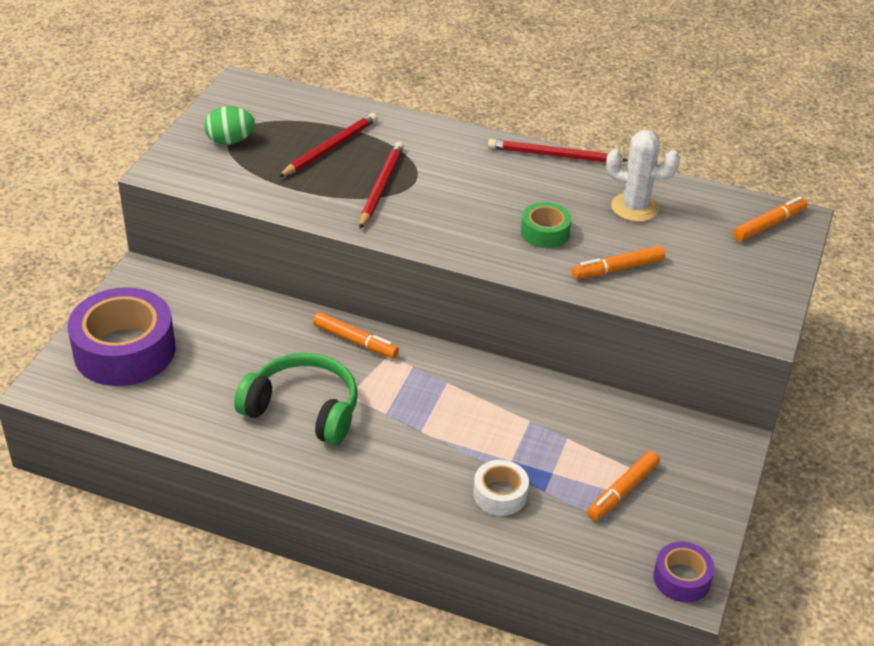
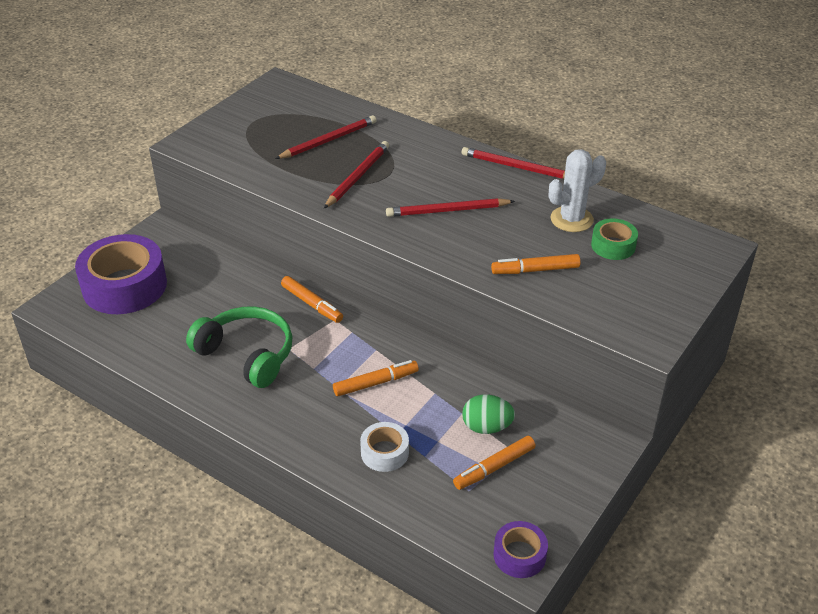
camera: 15 degrees right, 0 degrees up
green egg [204,106,255,145] -> green egg moved to [462,395,515,434]
green tape [521,202,571,248] -> green tape moved to [591,218,638,260]
white cactus [606,130,680,222] -> white cactus turned 60 degrees counterclockwise [549,149,606,232]
orange marker [733,196,808,241] -> orange marker moved to [333,360,419,396]
none -> red pencil [386,198,515,217]

